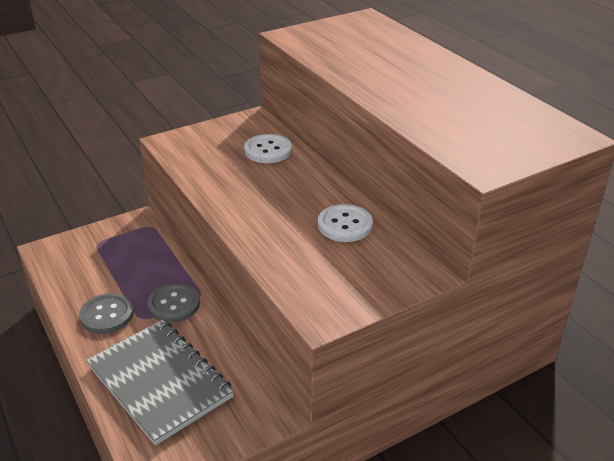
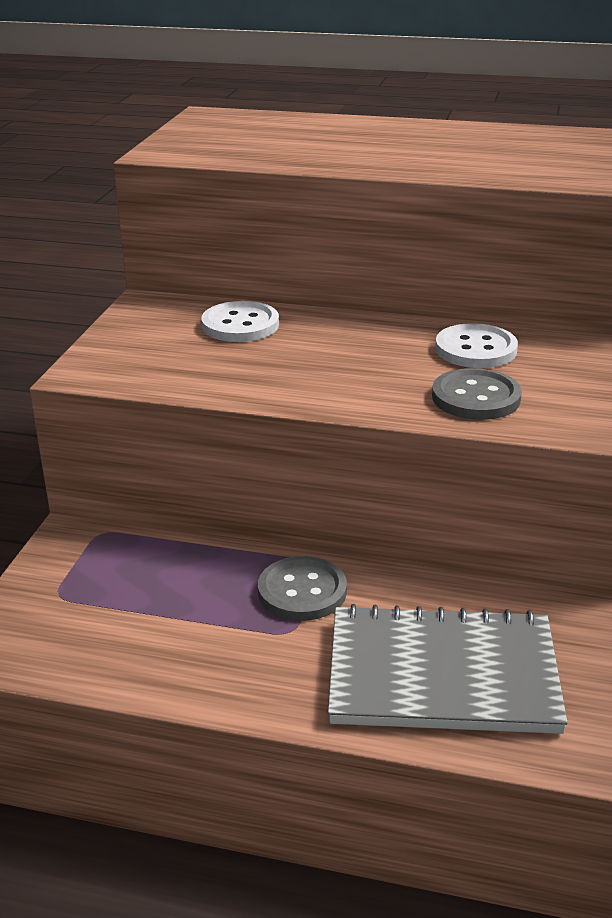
camera: 45 degrees left, 5 degrees down
grey button [79,293,134,334] -> grey button moved to [432,368,522,420]

